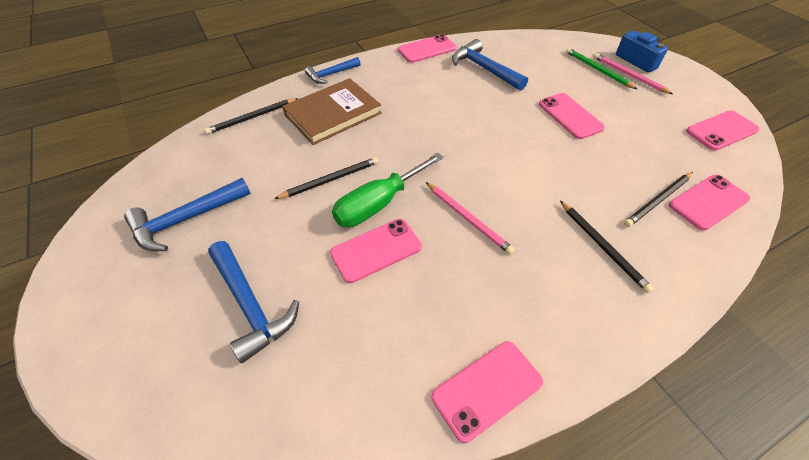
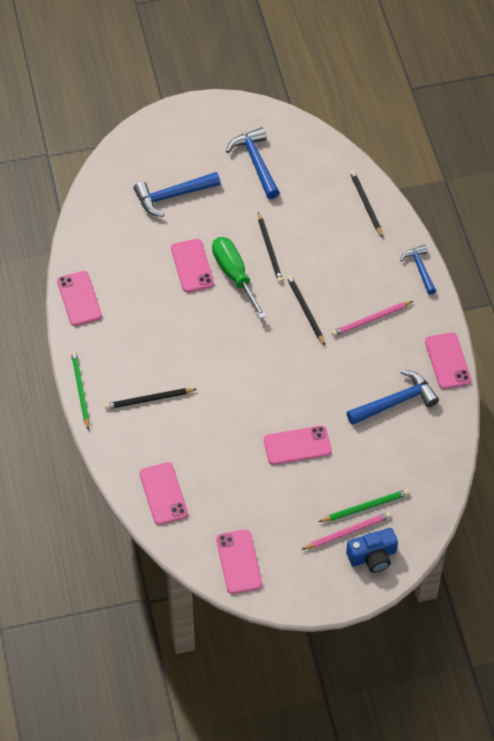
camera: 105 degrees right, 5 degrees up
brown book [282,78,382,145] -> none
pink pencil [426,182,515,255] -> pink pencil moved to [331,301,413,336]
black pencil [624,172,693,227] -> black pencil moved to [287,275,325,346]
none -> green pencil [71,351,89,430]

